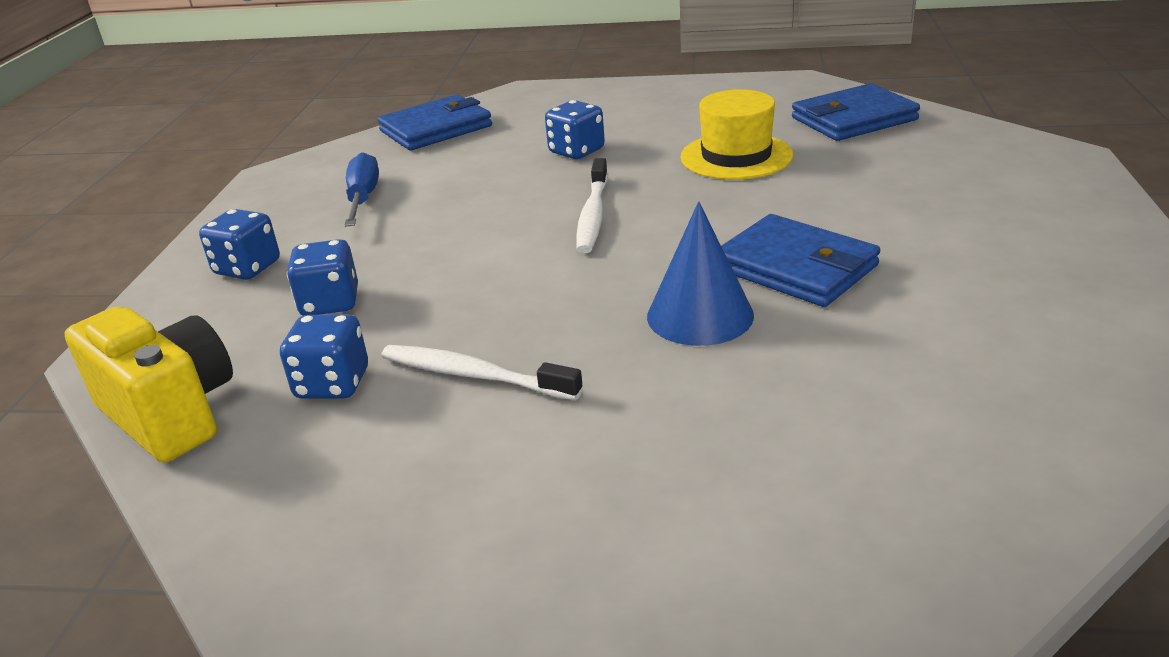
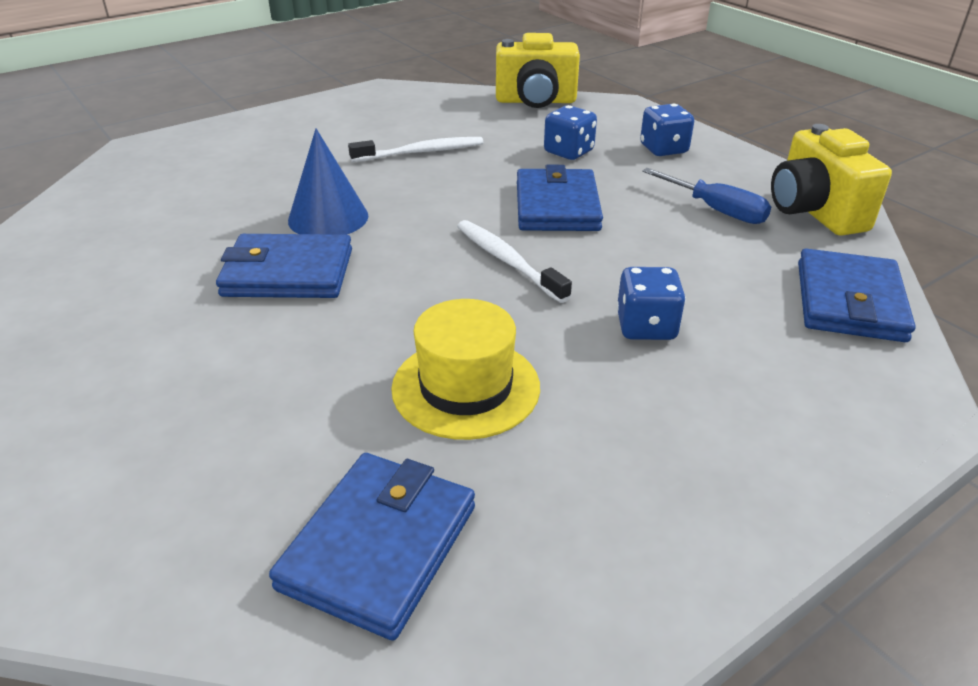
camera: 135 degrees right, 5 degrees up
blue dice [280,314,368,398] -> none
none -> blue wallet [517,165,603,231]
none -> yellow camera [771,124,892,236]

